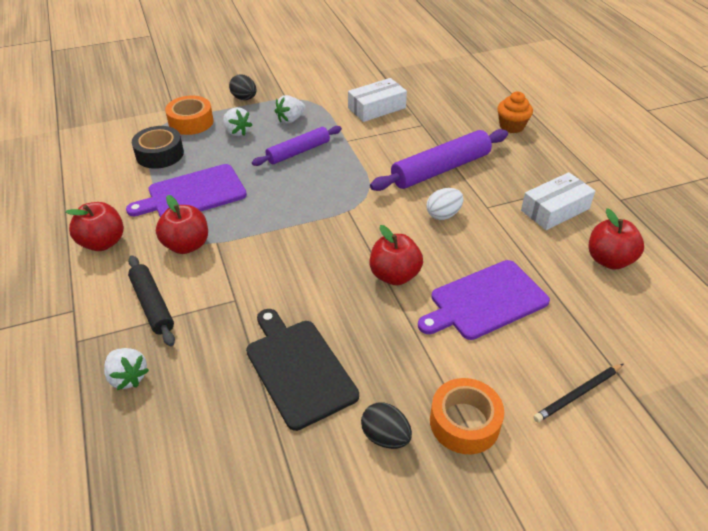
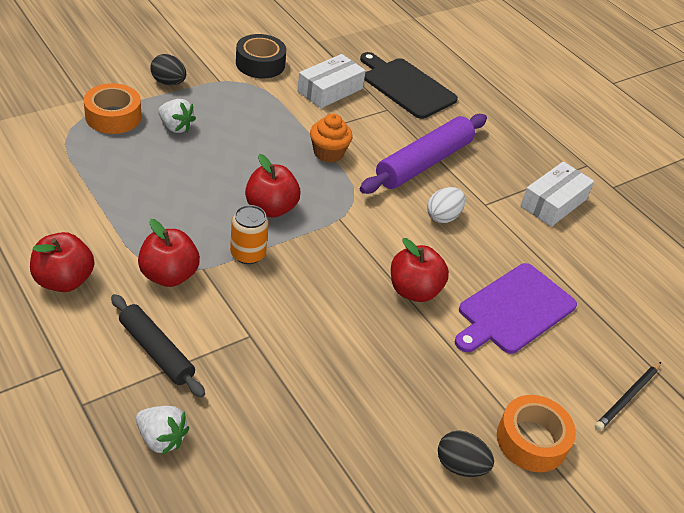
camera: 20 degrees left, 0 degrees up
purple cutting board [126,164,247,217] -> none
black tape [132,126,184,169] -> black tape moved to [236,34,286,78]
black cutting board [246,309,359,431] -> black cutting board moved to [360,52,458,119]
purple rolling pin [252,126,342,166] -> none
white strawberry [275,95,306,123] -> none
orange cupcake [497,92,533,133] -> orange cupcake moved to [310,113,353,163]
red apple [589,208,644,270] -> red apple moved to [245,154,300,218]
none -> orange can [230,205,269,264]

